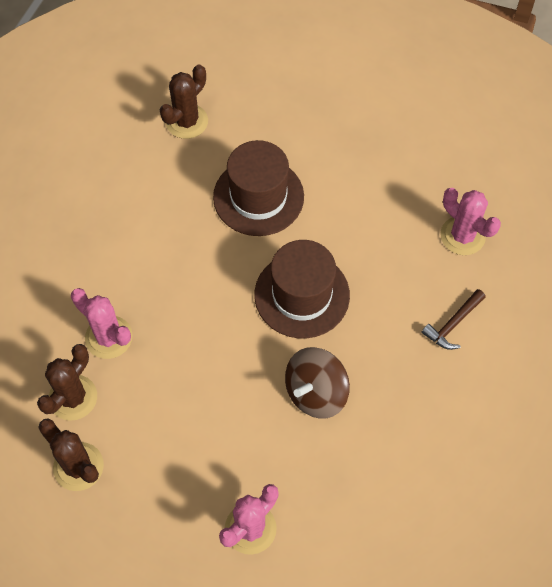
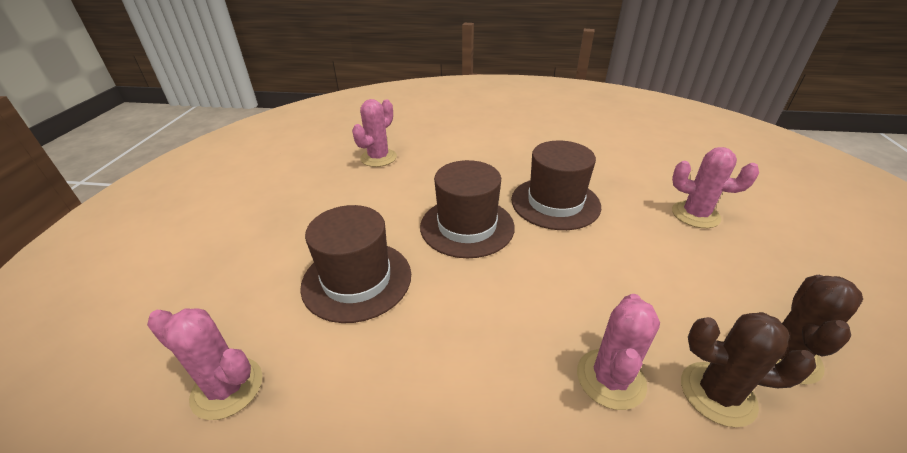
camera: 105 degrees left, 25 degrees down
brown cactus [160,65,208,139] -> pink cactus [147,308,262,420]
brown spinning top [285,347,350,419] -> brown hat [511,141,601,230]
brown hammer [421,289,486,350] -> none

